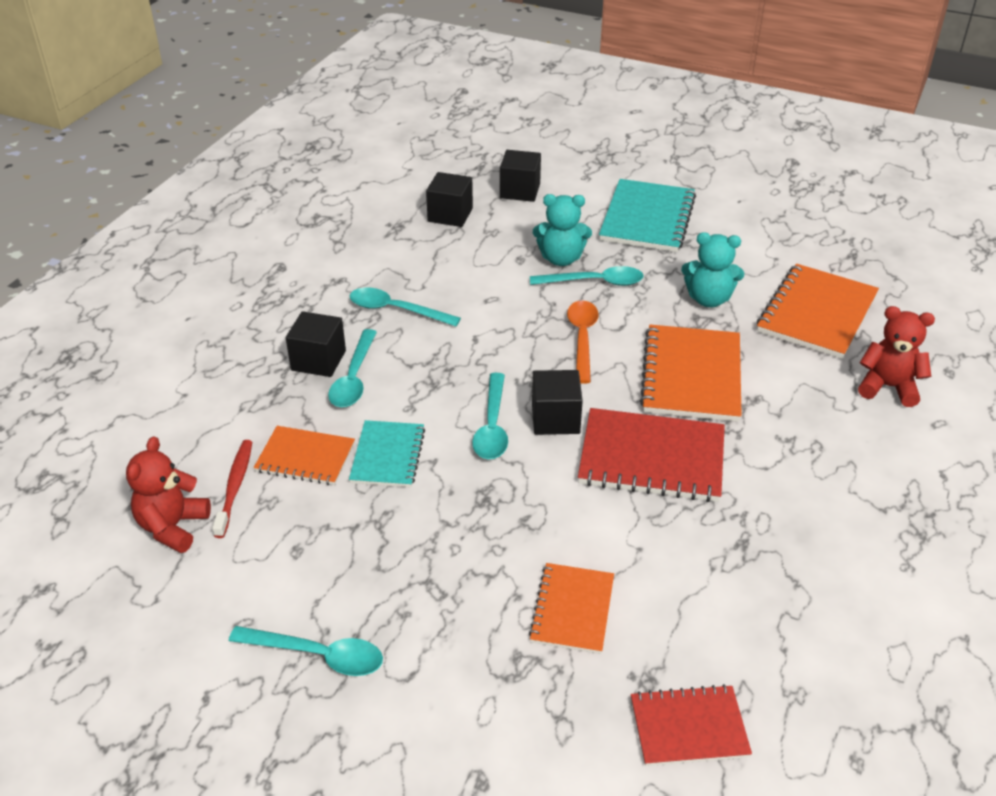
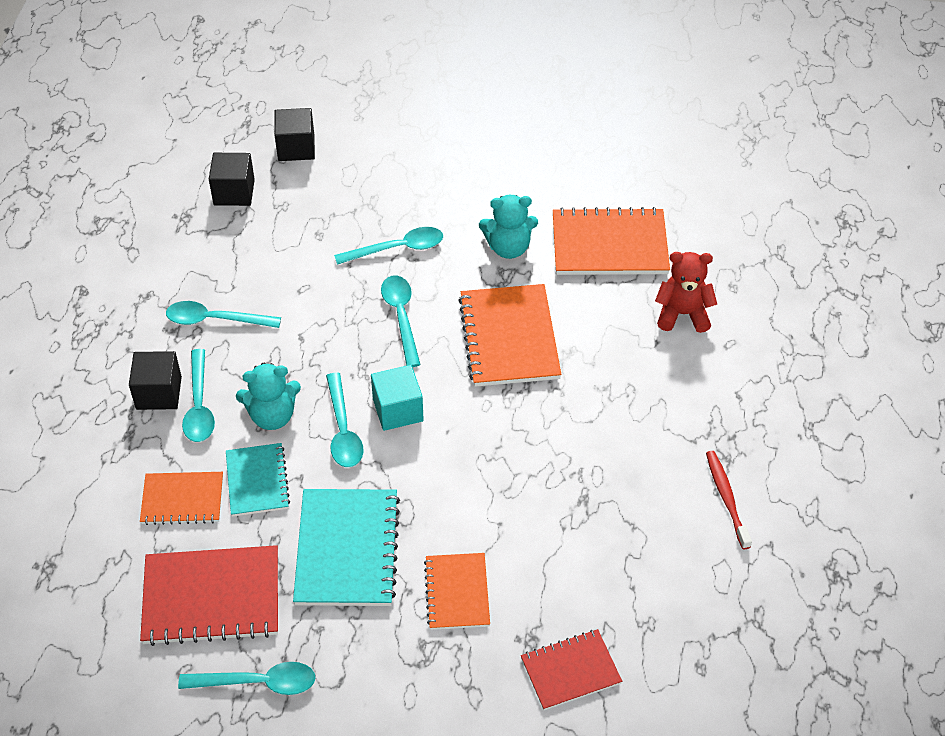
camera: 15 degrees left, 10 degrees up
red teddy bear [126,436,211,553] -> none
red toothbrush [212,440,252,538] -> red toothbrush moved to [706,451,752,549]
black cube [532,370,583,435] -> turquoise cube [371,365,424,431]
turquoise teddy bear [533,194,592,266] -> turquoise teddy bear moved to [236,363,301,430]
orange spoon [567,300,599,384] -> turquoise spoon [381,276,421,367]
red notebook [578,408,725,502] -> red notebook moved to [140,545,278,646]
turquoise notebook [599,179,696,252] -> turquoise notebook moved to [293,489,400,606]
orange notebook [757,264,879,359] -> orange notebook turned 75 degrees clockwise [553,207,670,275]

